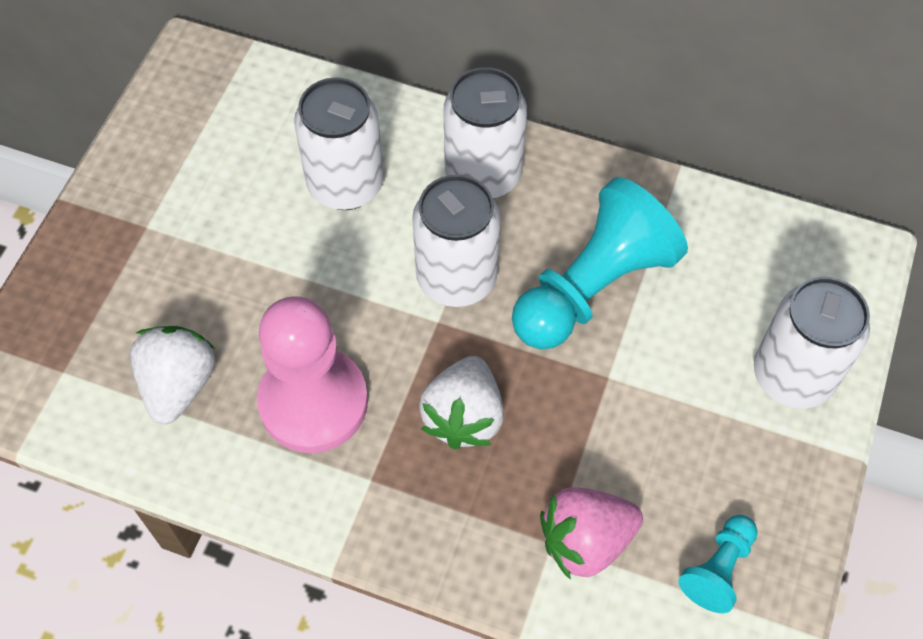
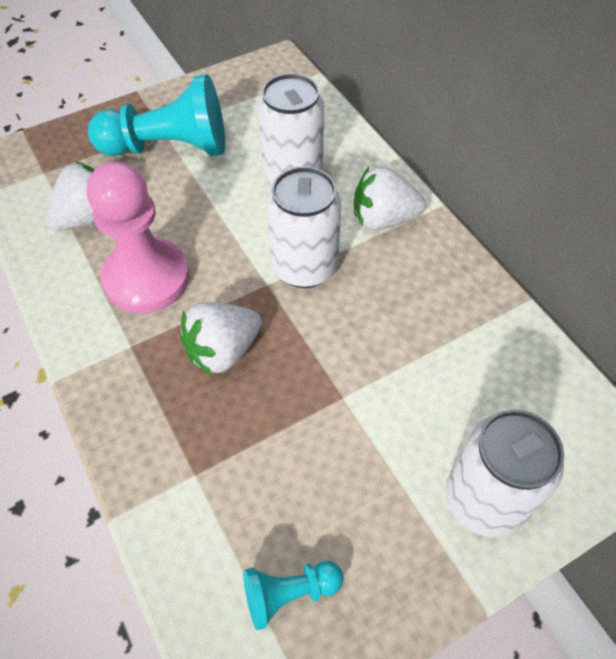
camera: 40 degrees right, 5 degrees down
white can [444,67,527,199] -> white strawberry [354,167,426,230]
turquoise pawn [512,177,688,349] -> turquoise pawn moved to [88,74,225,156]
pink strawberry [540,487,643,580] -> none

